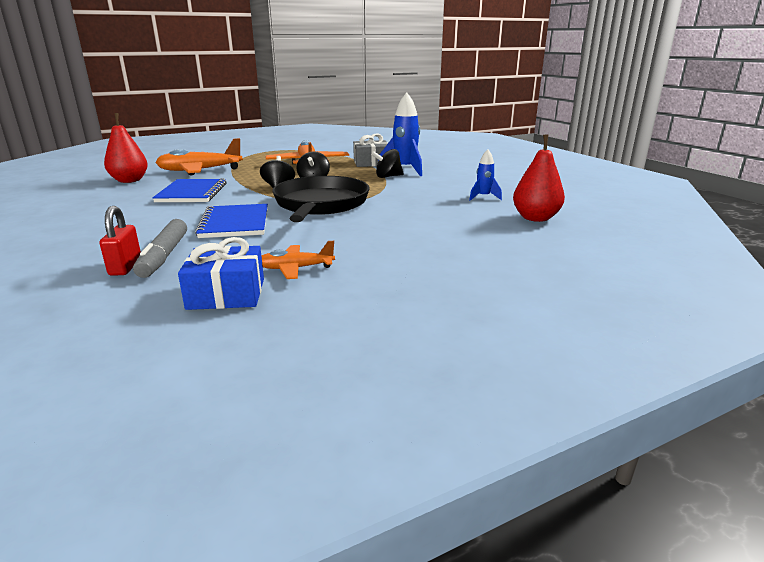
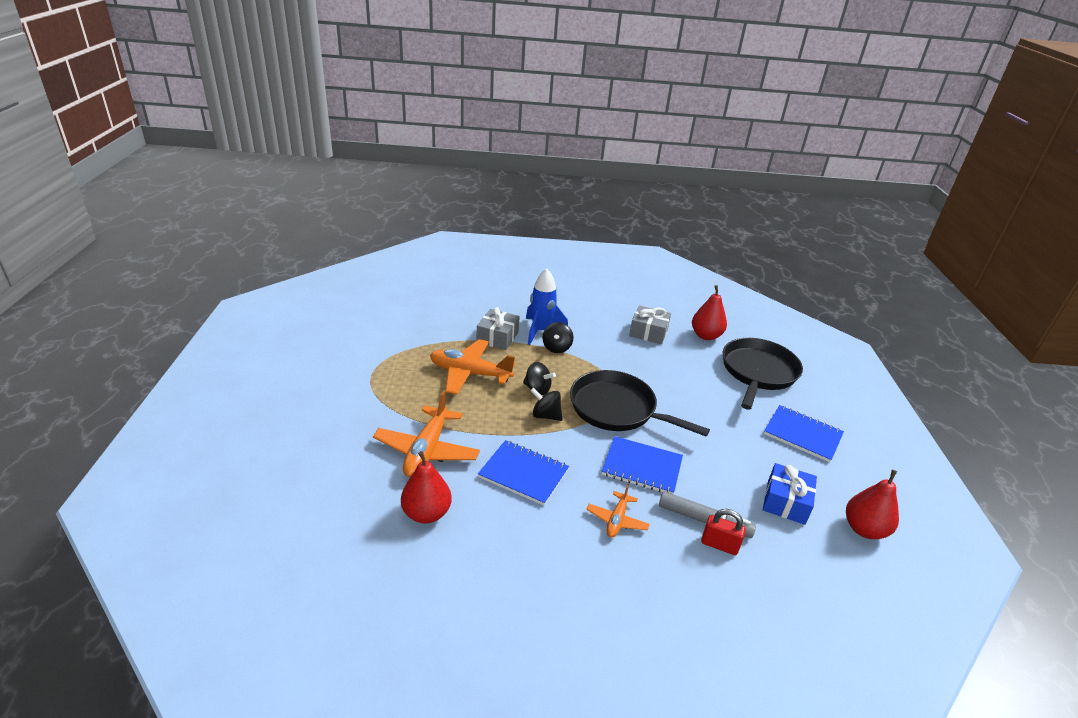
camera: 65 degrees left, 10 degrees up
orange plane [262,241,335,279] -> orange plane moved to [586,484,650,538]
blue rocket [469,149,502,201] -> grey gift [629,305,671,344]
none -> black pan [723,338,803,410]
none -> blue notebook [764,405,844,462]
none -> red pear [846,470,899,539]

